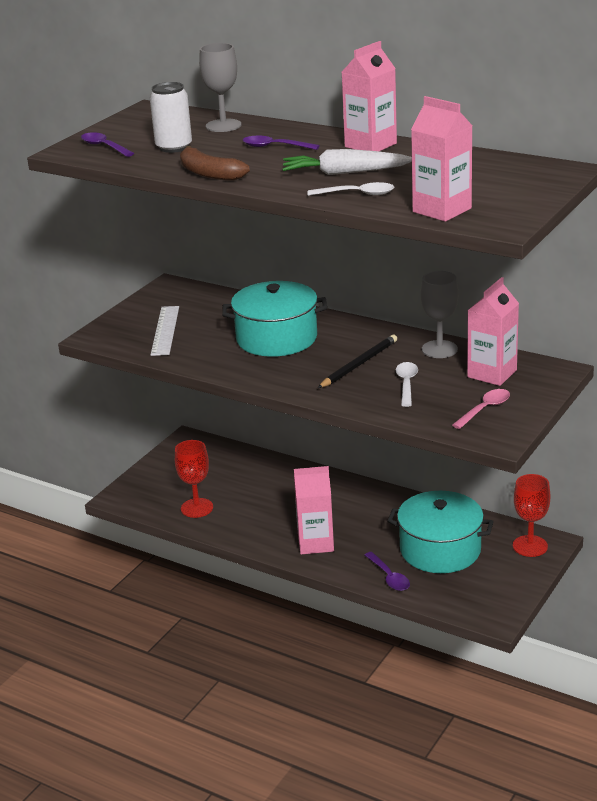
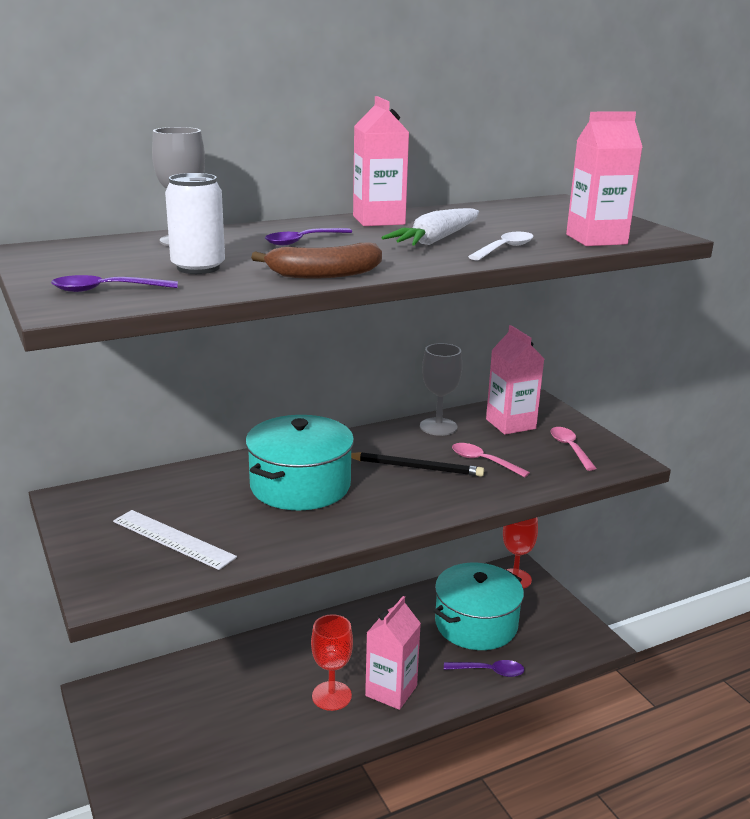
camera: 60 degrees left, 5 degrees down
red goblet [175,440,213,518] -> red goblet moved to [311,614,353,711]
black pencil [318,335,397,388] -> black pencil turned 120 degrees clockwise [351,452,484,477]
white spoon [396,362,418,407] -> pink spoon [452,443,530,477]

